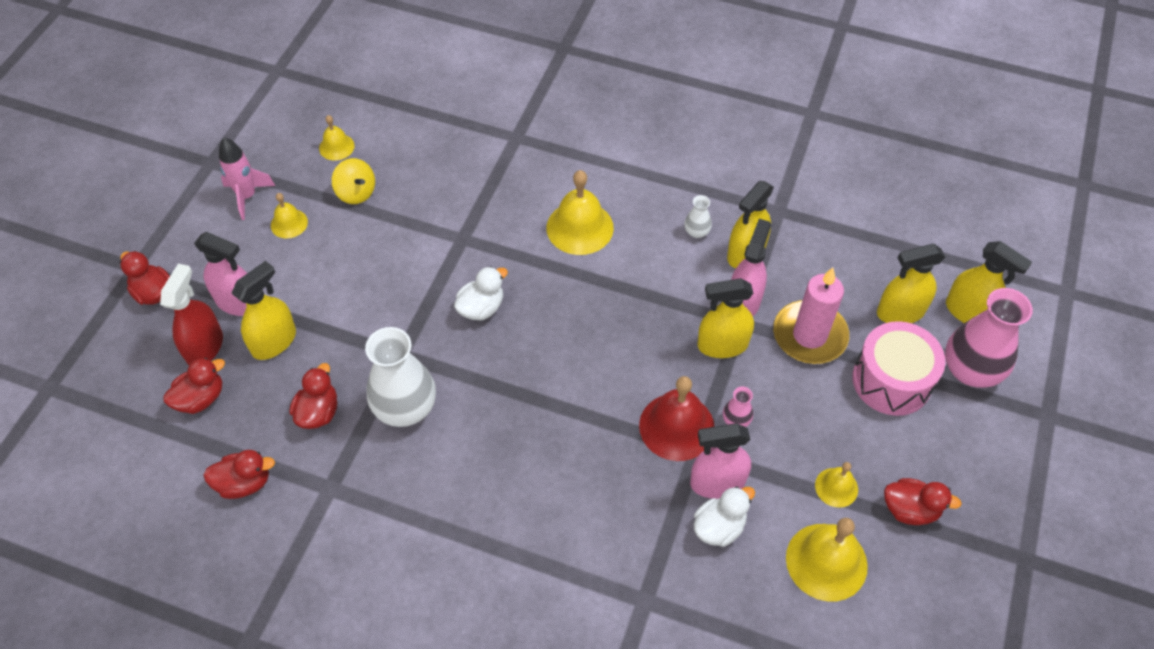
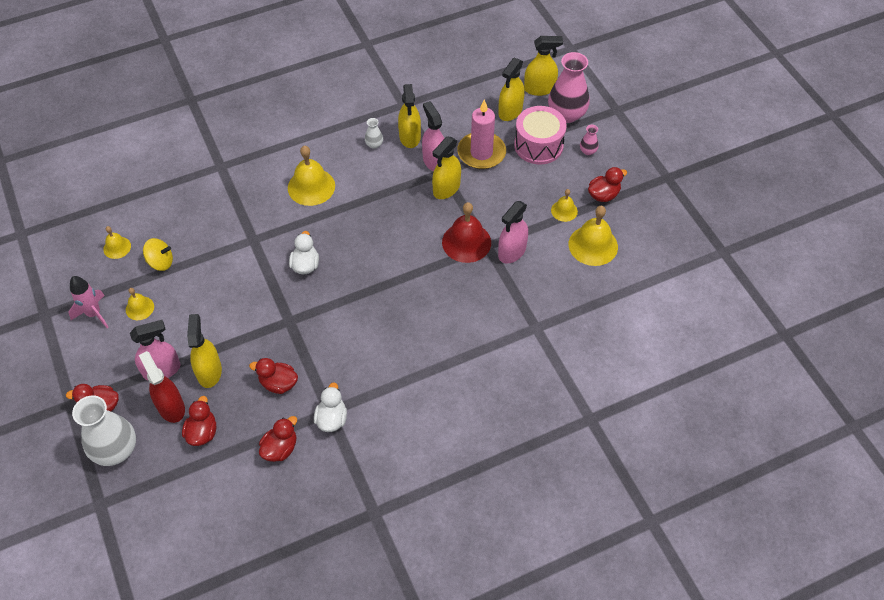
camera: 45 degrees left, 0 degrees up
red duck [290,363,337,429] -> red duck turned 45 degrees counterclockwise [249,358,298,394]
white vase [365,327,436,427] -> white vase moved to [72,395,136,466]
white duck [693,486,755,547] -> white duck moved to [314,382,347,432]
pink vase [723,386,753,427] -> pink vase moved to [580,125,599,155]

